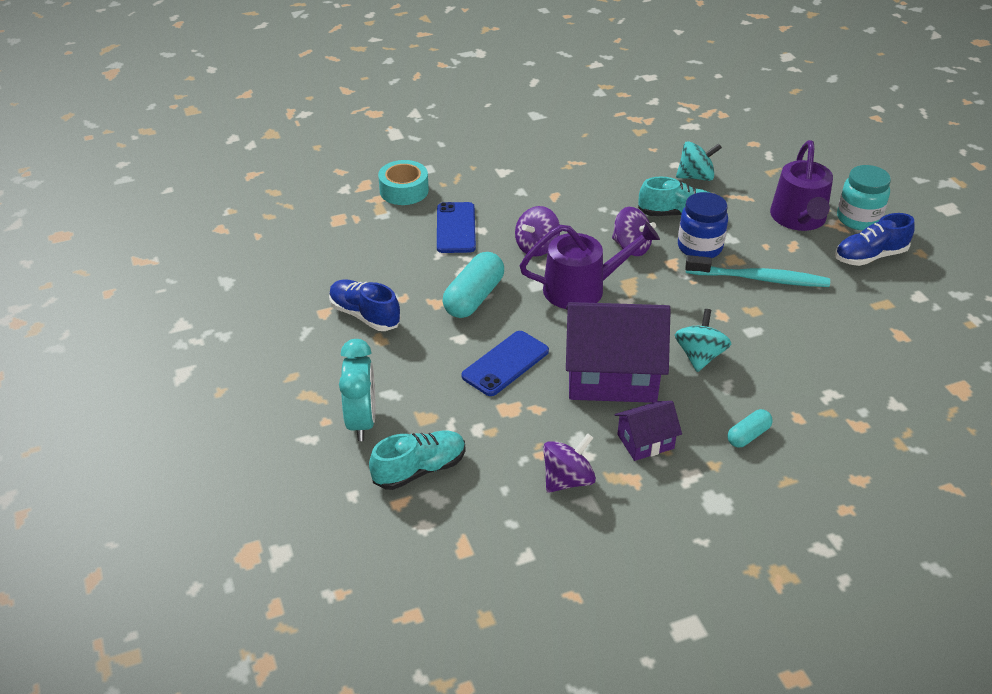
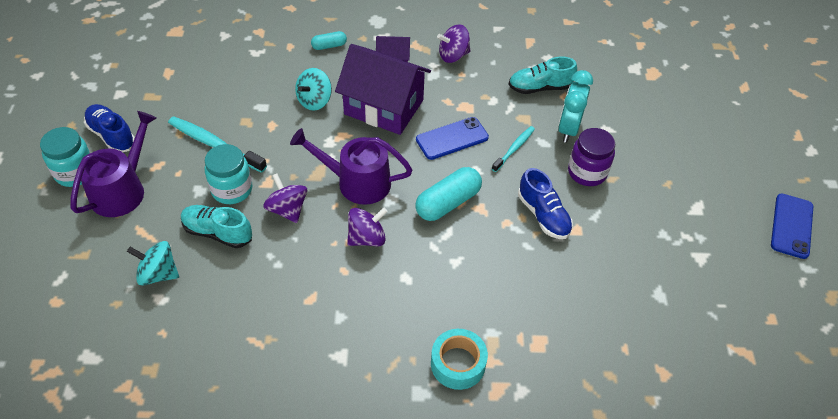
camera: 160 degrees left, 10 degrees up
blue phone [437,202,476,253] -> blue phone moved to [771,193,813,259]
blue jar [678,192,728,258] -> turquoise jar [205,144,252,204]
blue shoe [835,213,915,266] -> blue shoe turned 135 degrees counterclockwise [84,104,135,152]
none -> turquoise toothbrush [492,126,535,172]
none -> purple jar [568,128,615,186]

